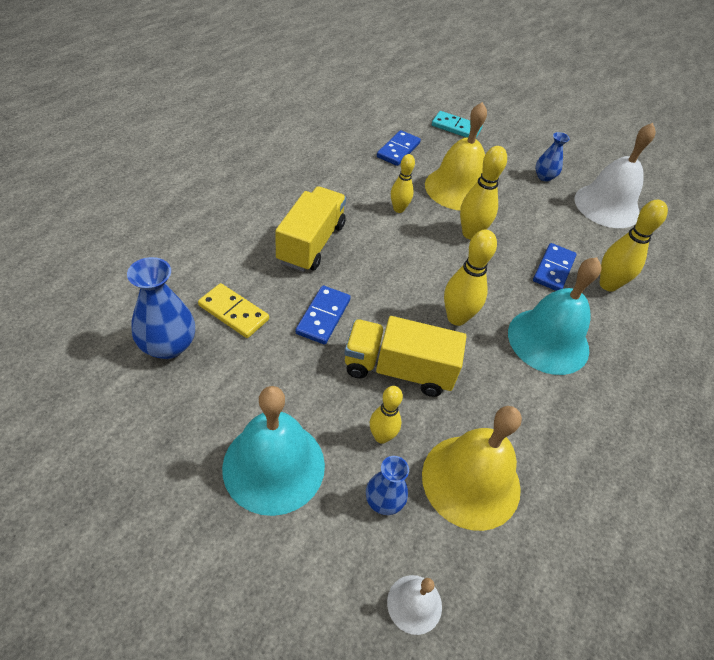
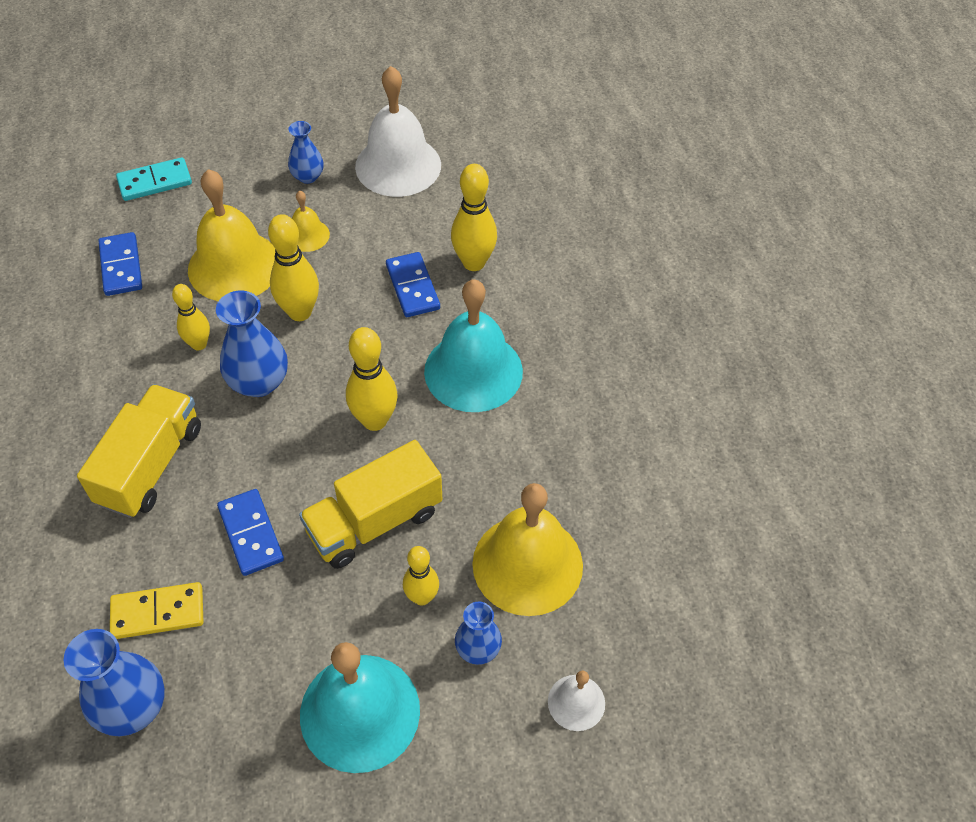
camera: 40 degrees left, 5 degrees up
yellow truck [275,186,346,272] -> yellow truck turned 45 degrees clockwise [77,384,201,518]
none -> blue vase [216,290,288,397]
none -> yellow bell [292,191,330,252]

